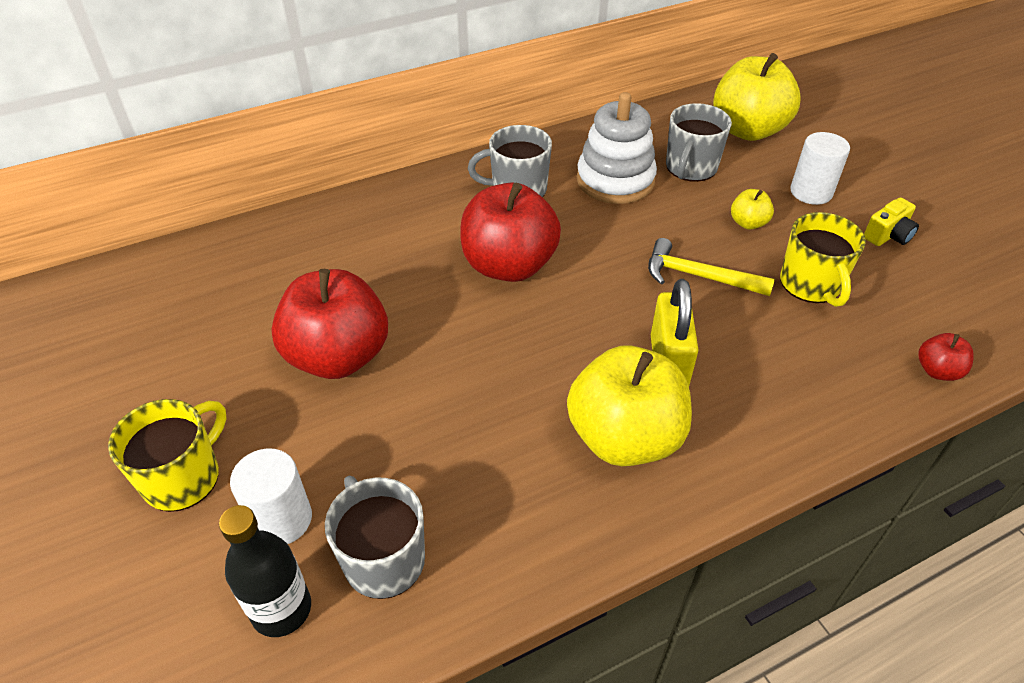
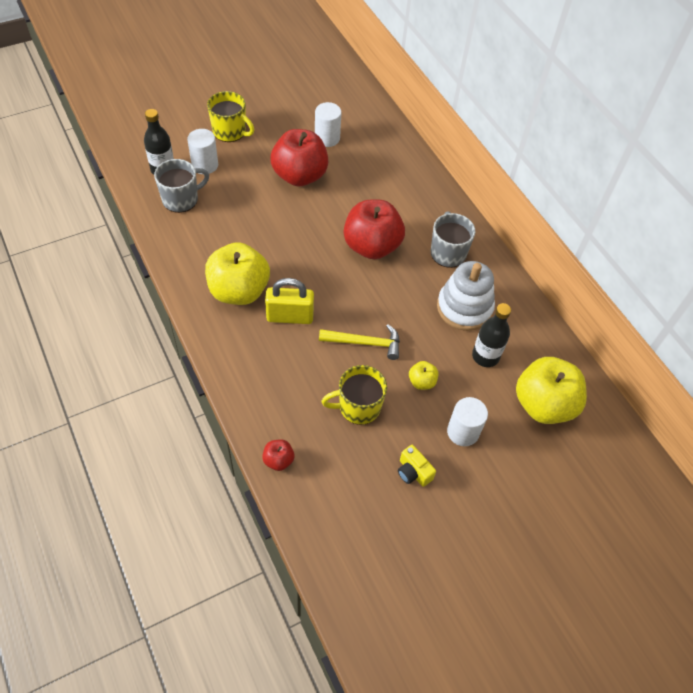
camera: 85 degrees right, 10 degrees up
yellow hammer [648,238,775,296] -> yellow hammer turned 75 degrees clockwise [319,324,400,360]
grey mug [666,103,732,182] -> black bottle [472,303,511,367]
none -> white cylinder [315,102,342,147]

